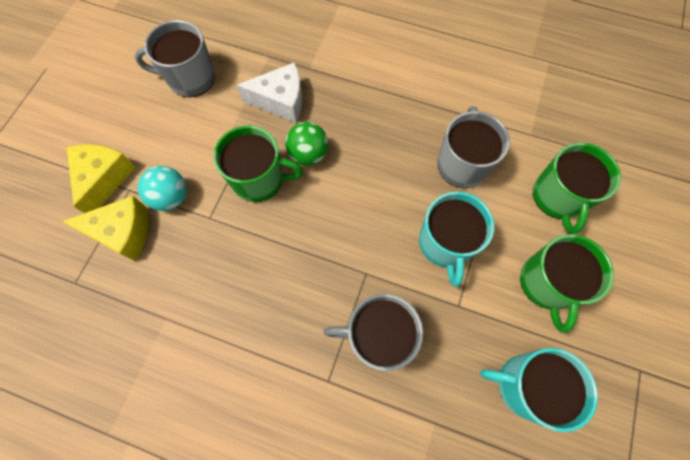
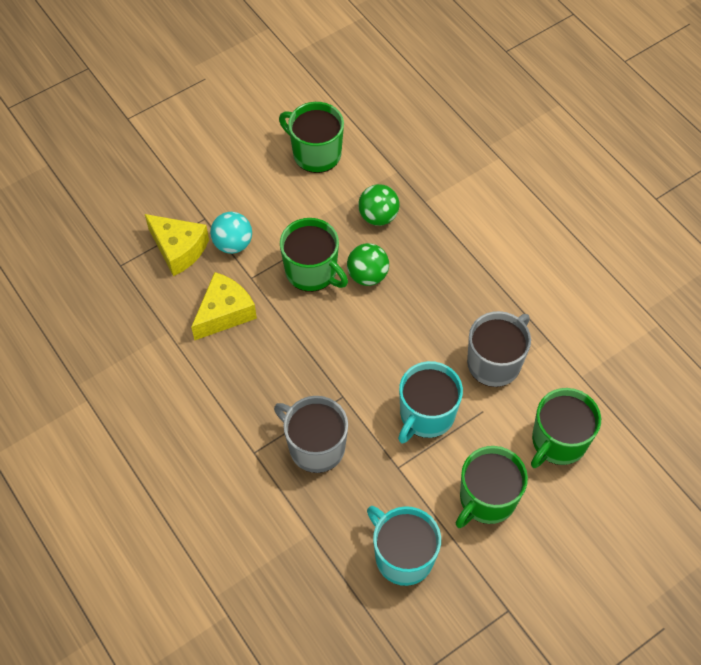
camera: 35 degrees right, 10 degrees down
yellow cheese [67,144,136,213] -> yellow cheese moved to [191,272,257,340]
grey mug [135,20,215,97] -> green mug [279,102,344,173]
white cheese [236,62,302,123] -> green ball [358,184,399,226]

